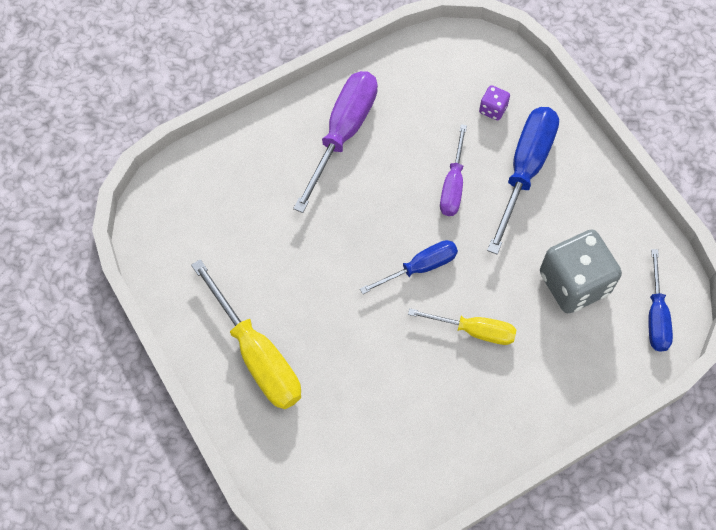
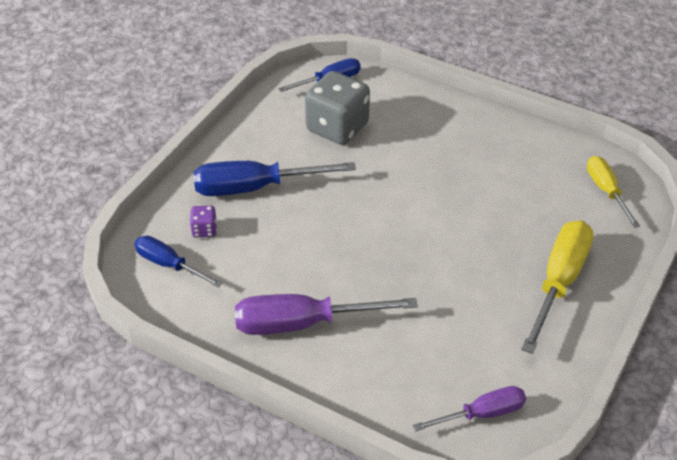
camera: 120 degrees left, 20 degrees down
blue screwdriver [360,240,458,294] -> blue screwdriver moved to [135,236,223,288]
yellow screwdriver [408,308,516,345] -> yellow screwdriver moved to [587,156,640,228]
purple screwdriver [440,124,467,216] -> purple screwdriver moved to [413,386,526,431]

